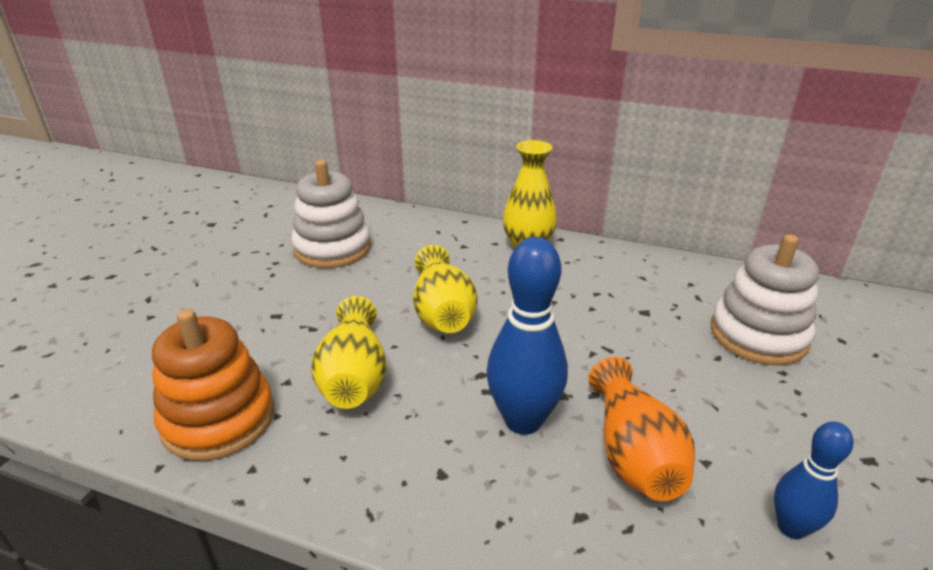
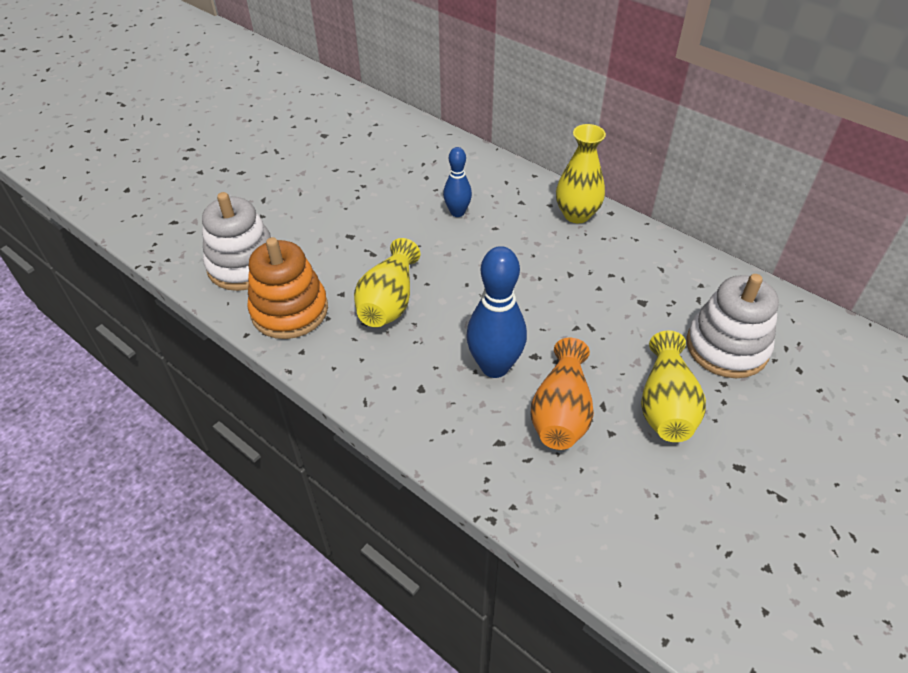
camera: 20 degrees right, 15 degrees up
white stacking toy [291,160,371,268] -> white stacking toy moved to [202,192,272,291]
yellow vase [413,245,478,333] -> yellow vase moved to [641,331,706,442]
blue bowling pin [774,421,854,539] -> blue bowling pin moved to [443,147,472,217]

